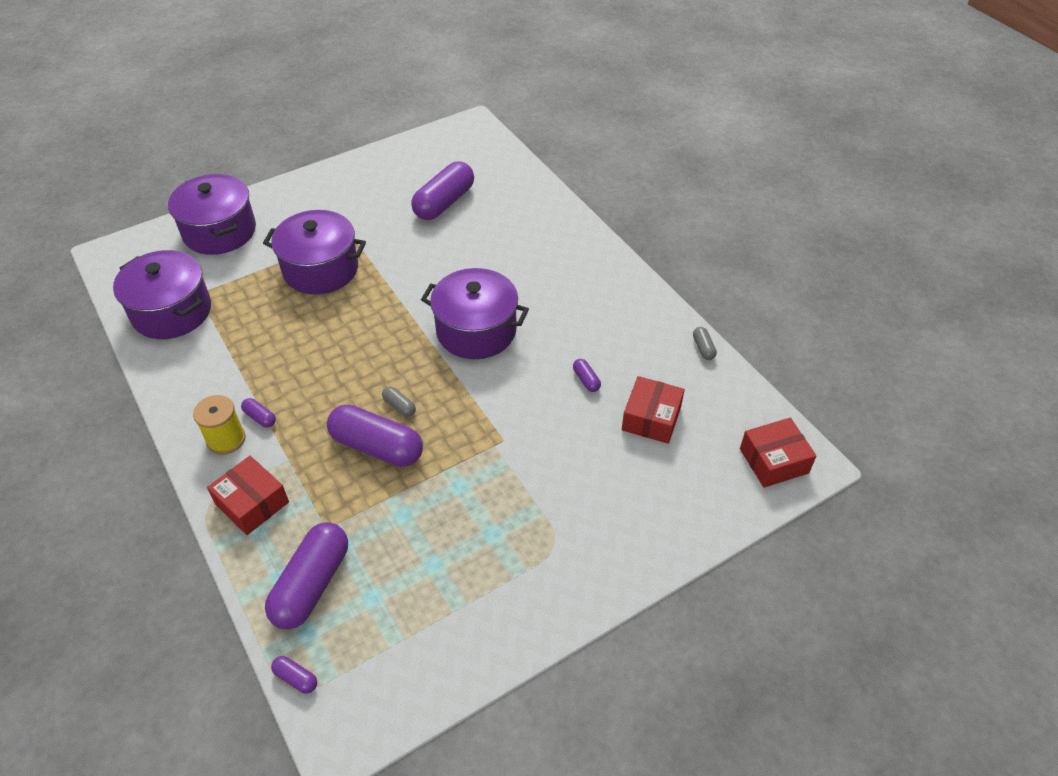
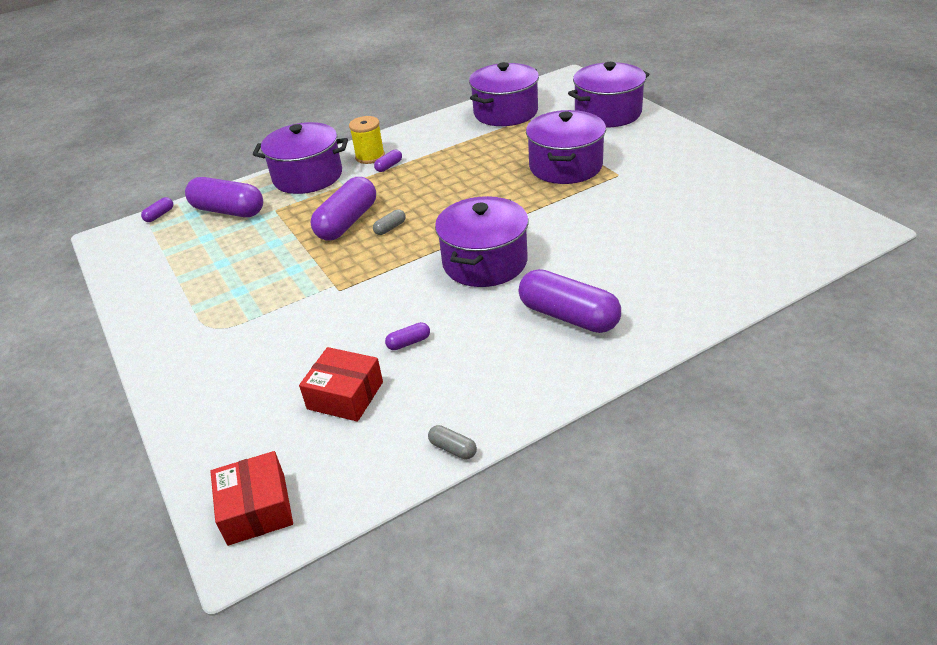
camera: 95 degrees right, 10 degrees down
red box [207,456,289,535] -> purple pot [253,122,348,194]
purple capsule [411,161,474,220] -> purple capsule moved to [519,269,621,333]
grey capsule [693,327,717,360] -> grey capsule turned 45 degrees clockwise [428,425,477,459]

